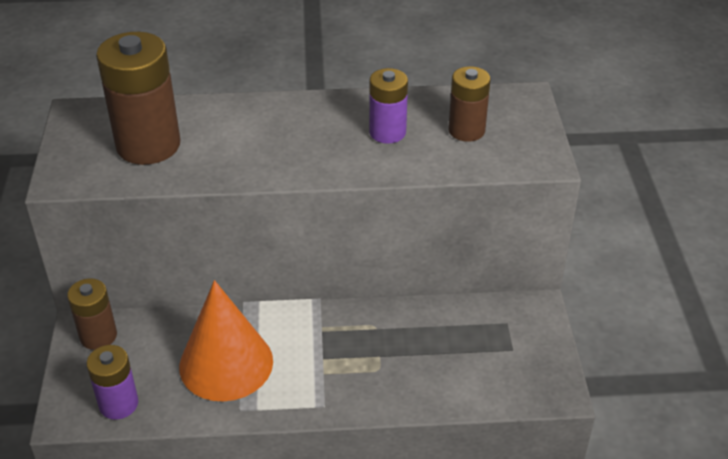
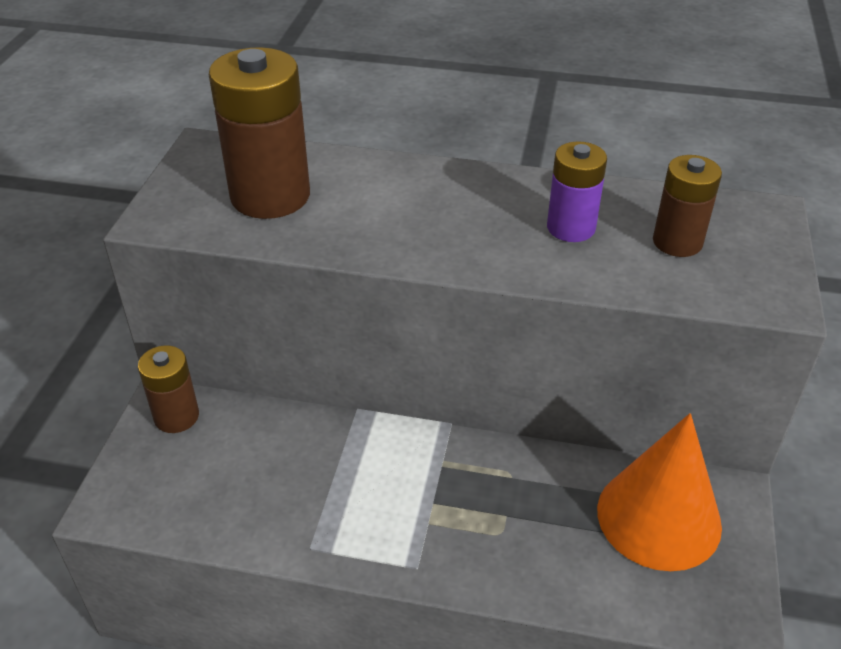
camera: 15 degrees right, 0 degrees up
purple battery [87,345,138,420] -> none
orange cone [179,280,273,401] -> orange cone moved to [597,413,722,571]

